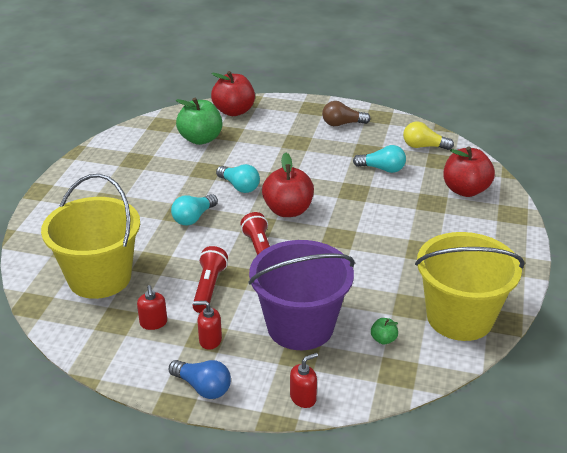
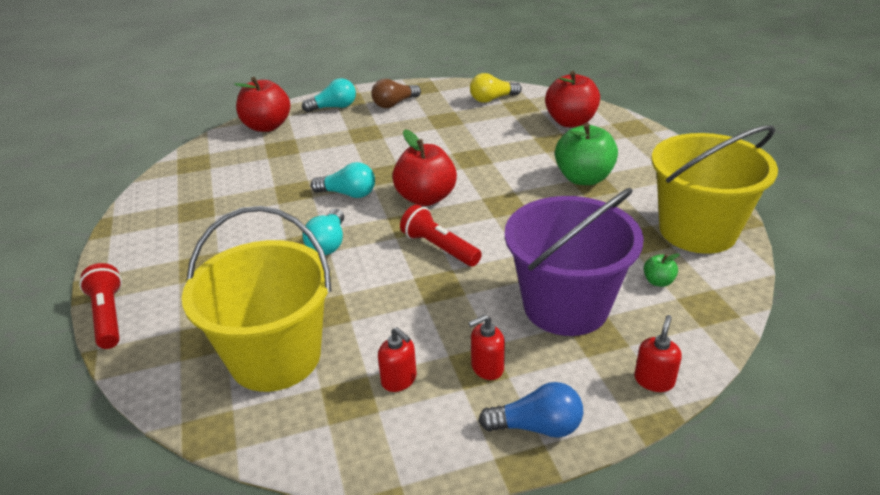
camera: 30 degrees left, 0 degrees up
green apple [176,97,222,145] -> green apple moved to [555,123,618,185]
red flashlight [193,246,228,313] -> red flashlight moved to [79,263,122,349]
turquoise light bulb [353,145,406,173] -> turquoise light bulb moved to [302,78,356,112]

